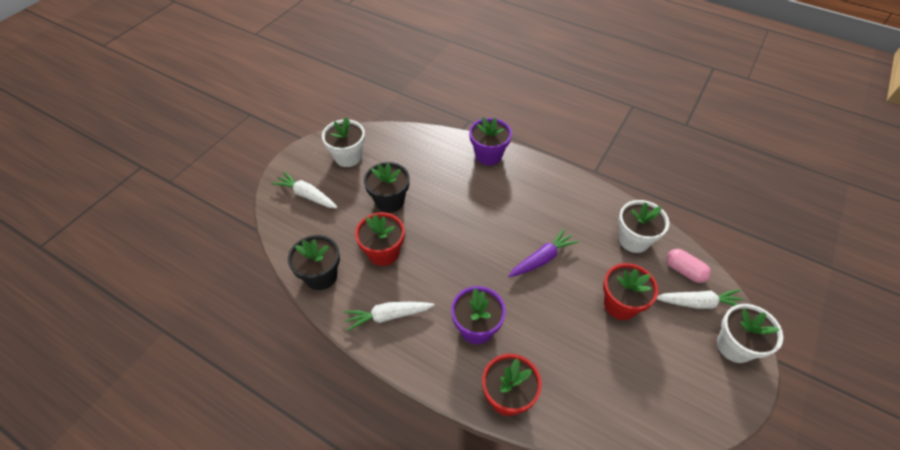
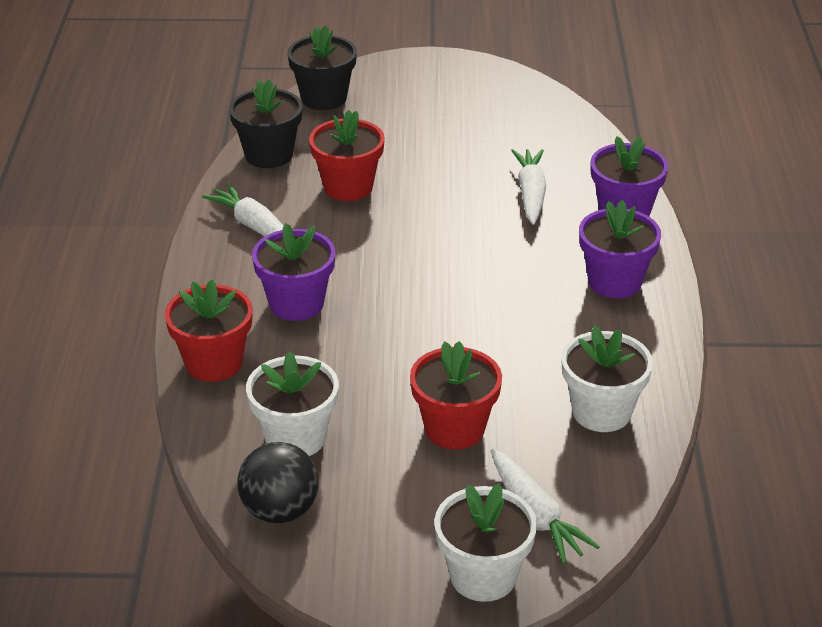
camera: 60 degrees right, 15 degrees down
white carrot [271,171,338,208] -> white carrot moved to [511,149,546,225]
white flower pot [322,117,365,167] -> white flower pot moved to [246,351,339,456]
black flower pot [364,162,410,213] -> black flower pot moved to [288,25,357,110]
purple carrot [509,228,579,277] -> none
pink capsule [666,249,711,283] -> none
none -> black ball [237,442,318,523]
none -> purple flower pot [579,200,661,298]

